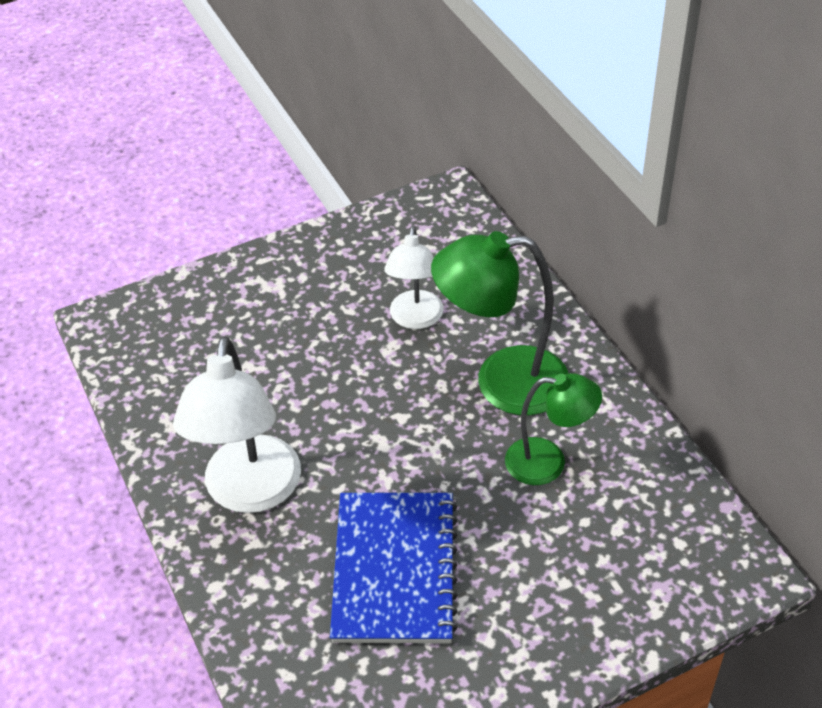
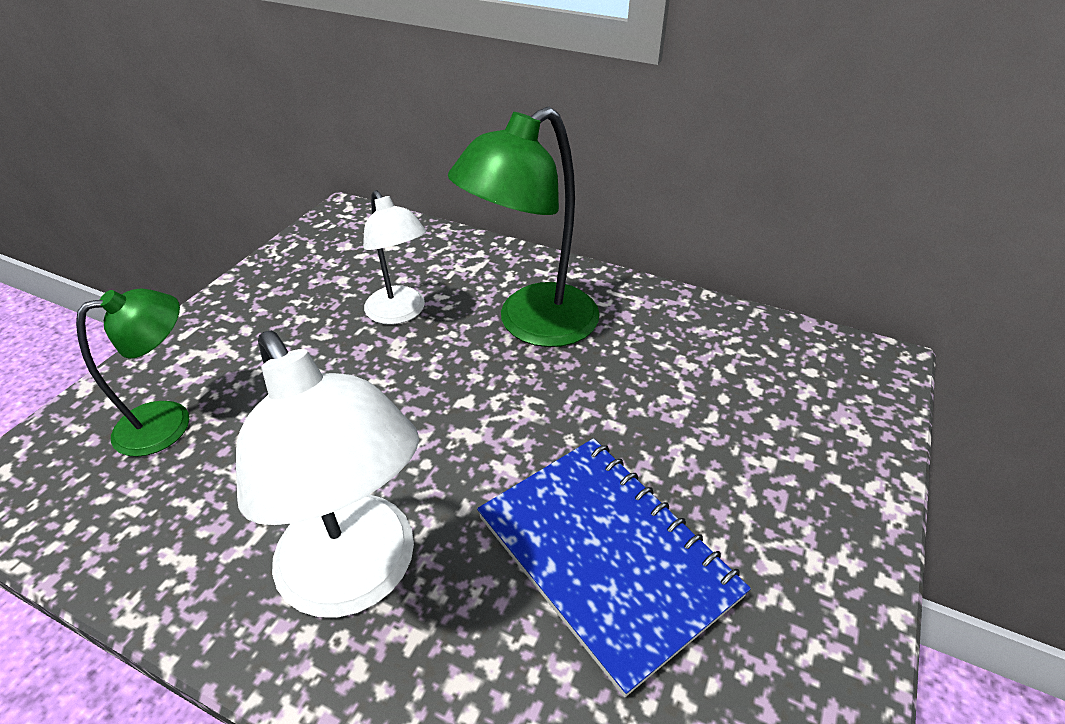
camera: 40 degrees left, 5 degrees down
green lamp [505,373,602,485] -> green lamp moved to [76,288,189,457]

